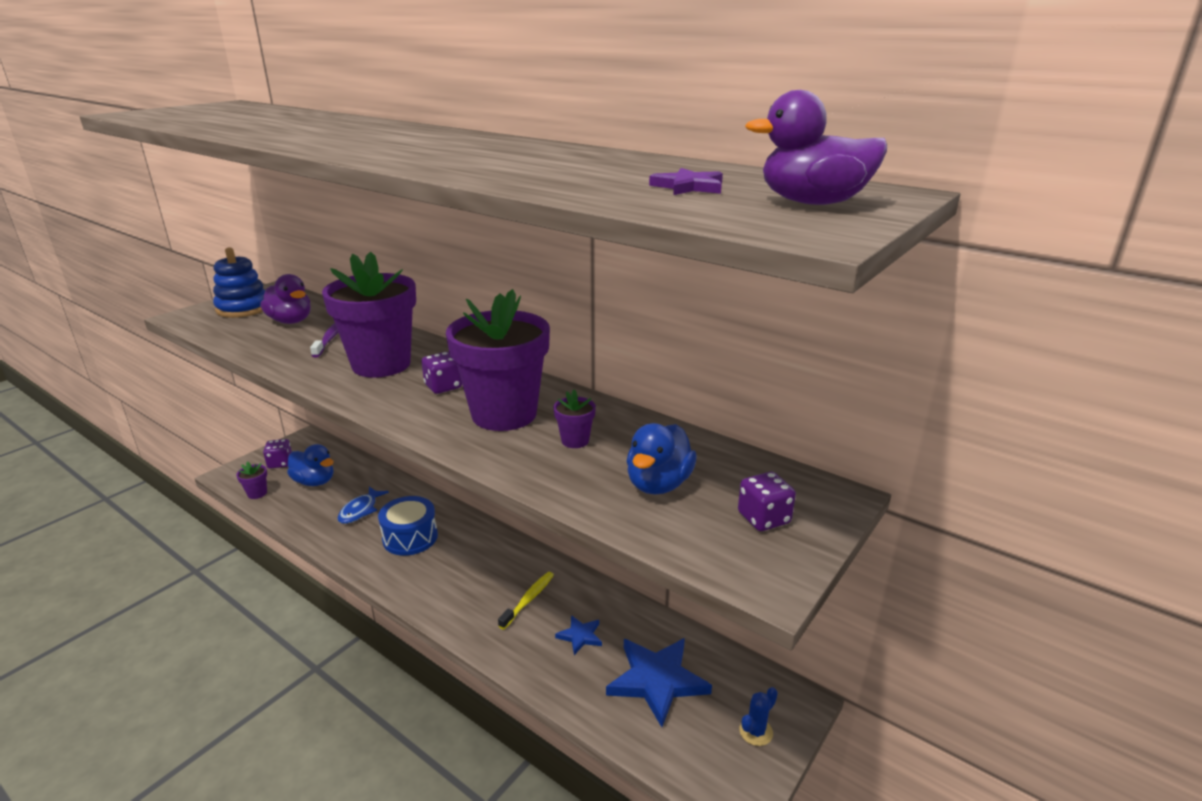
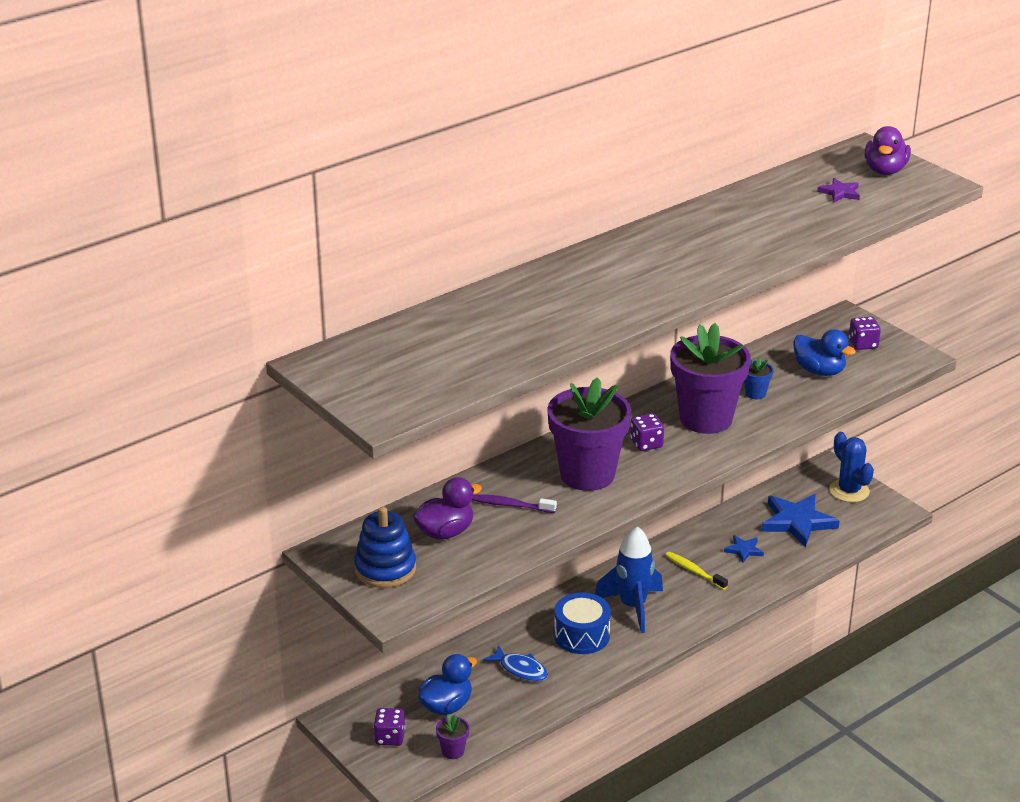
camera: 75 degrees left, 5 degrees up
purple flower pot [553,390,596,448] -> blue flower pot [744,357,773,399]
blue cactus [739,687,778,746] -> blue cactus [829,432,874,502], size x1.76
none -> blue rocket [595,527,663,633]

